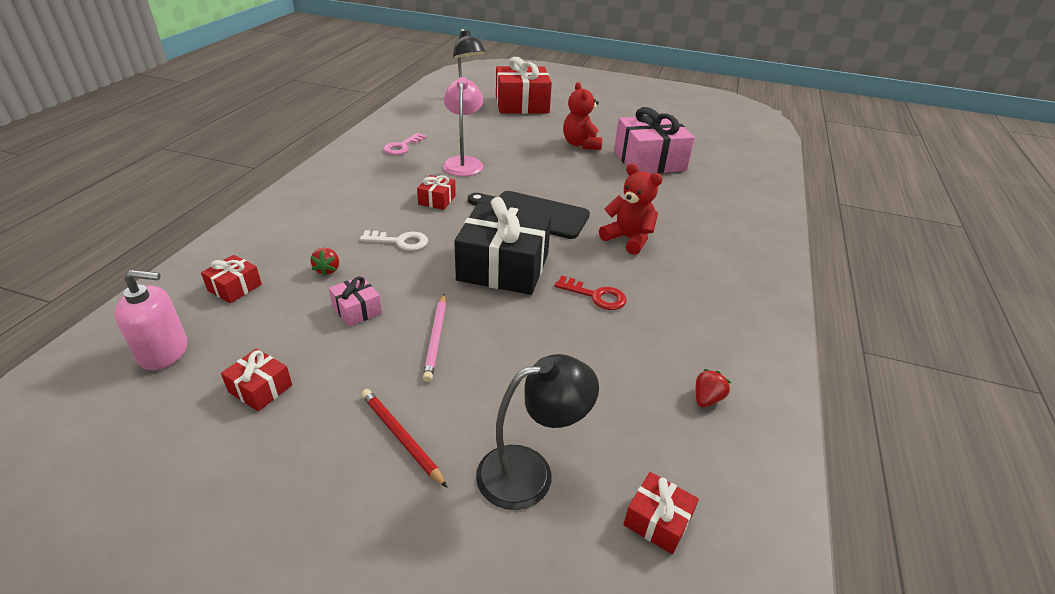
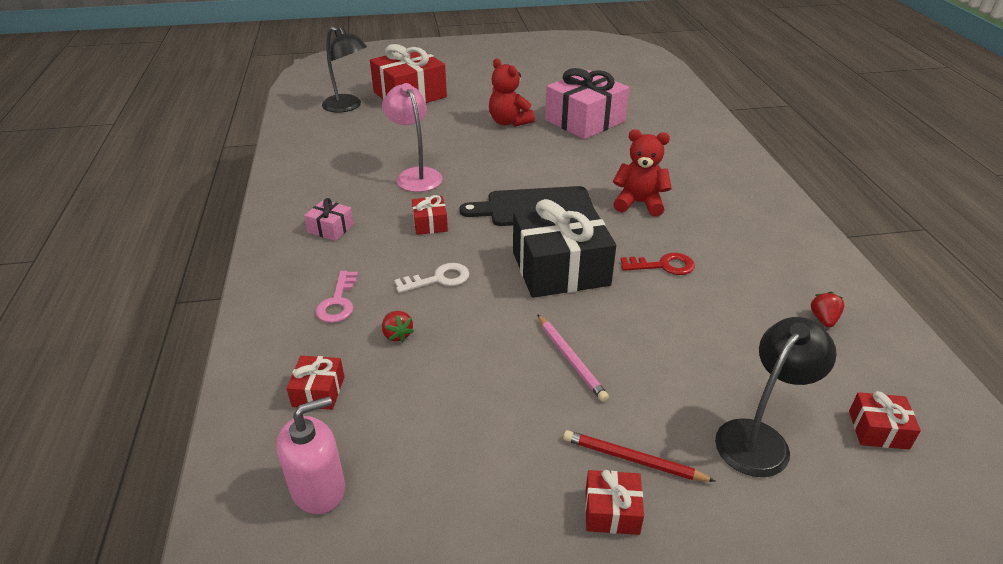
camera: 25 degrees left, 0 degrees up
red gift [221,348,292,411] -> red gift moved to [585,470,644,535]
pink gift [329,276,382,327] -> pink gift moved to [304,198,354,241]
pink key [383,133,427,155] -> pink key moved to [315,271,358,323]

